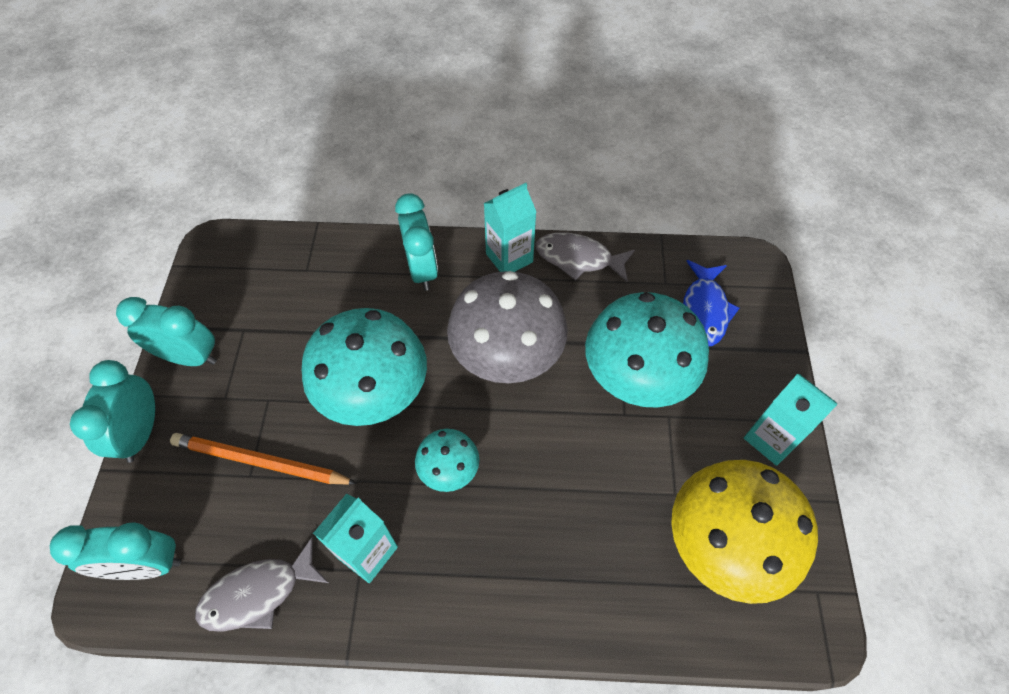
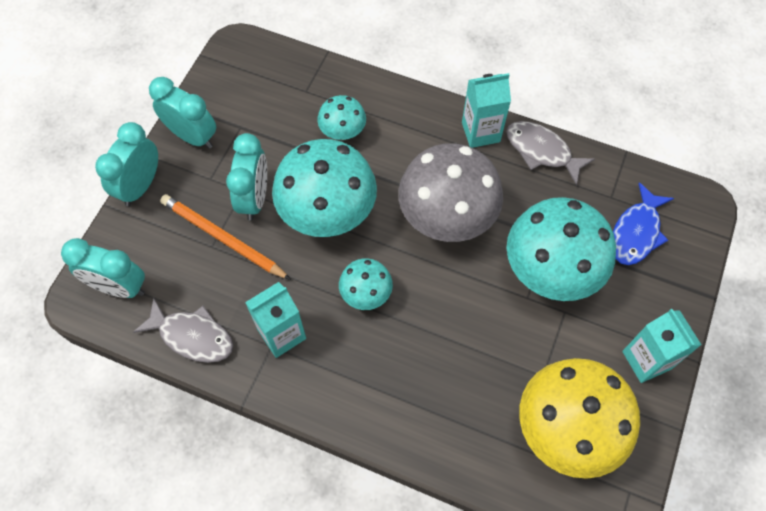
camera: 20 degrees right, 5 degrees up
grey fish [195,537,328,632] -> grey fish turned 150 degrees counterclockwise [133,298,233,363]
turquoise clock [395,193,438,291] -> turquoise clock moved to [226,133,267,221]
none -> turquoise mushroom [317,95,366,140]

